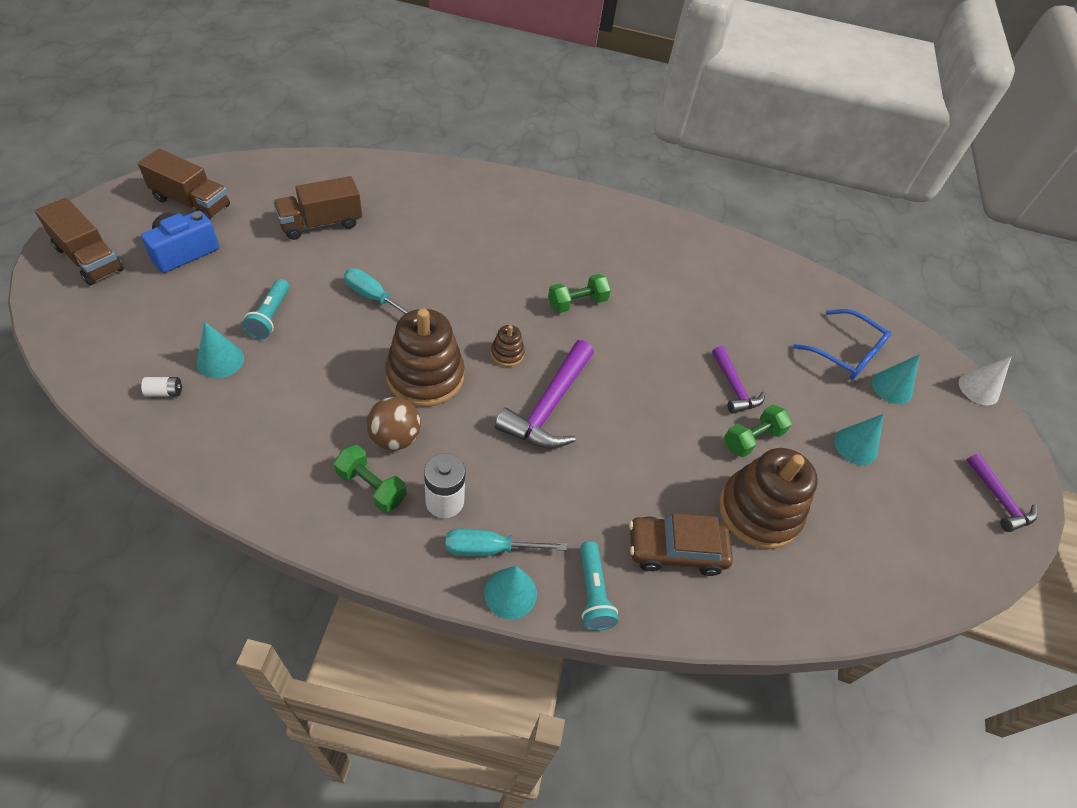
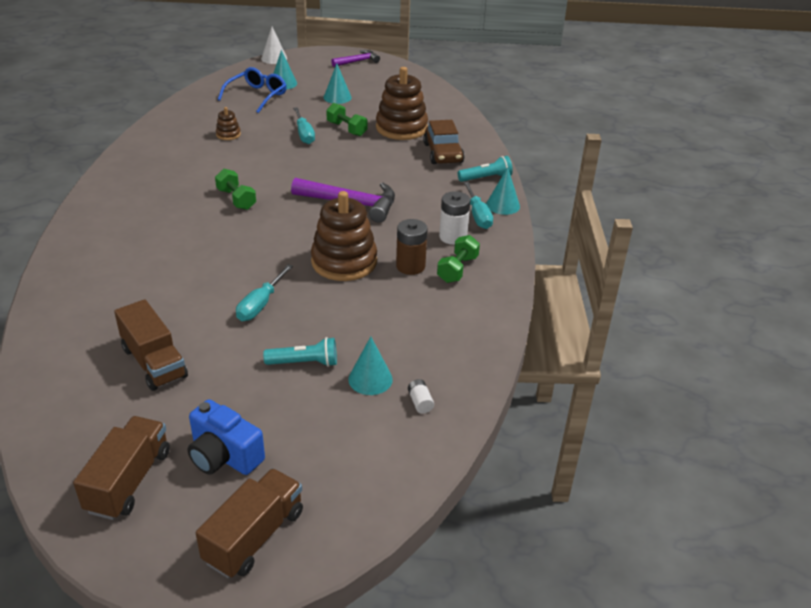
camera: 95 degrees left, 15 degrees down
brown ball [366,397,421,450] -> brown battery [396,219,428,275]
brown stacking toy [491,325,525,367] -> brown stacking toy moved to [216,107,241,140]
purple hammer [712,346,765,413] -> turquoise screwdriver [293,107,315,144]

